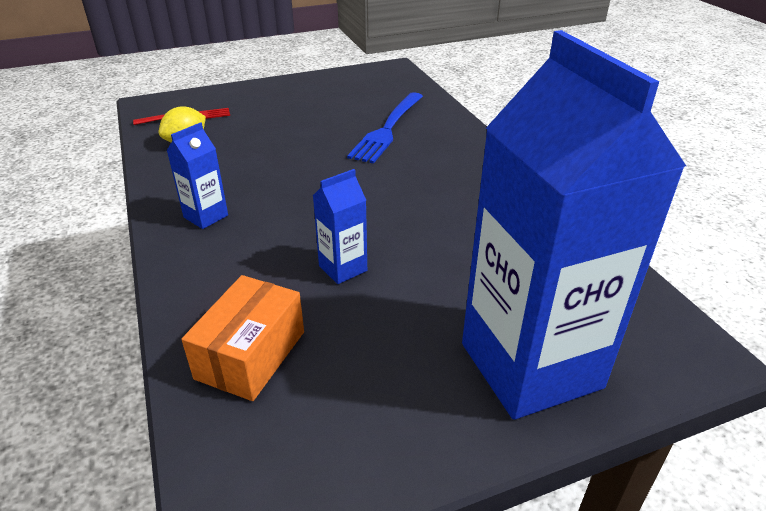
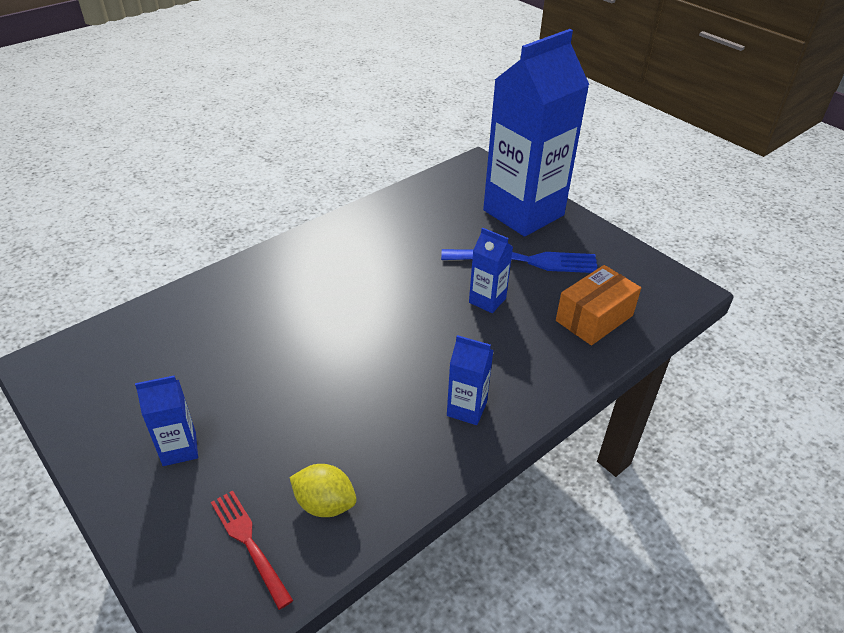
camera: 110 degrees left, 5 degrees up
orange box [181,275,304,401] -> orange box turned 45 degrees counterclockwise [556,265,641,346]
blue fork [347,92,423,164] -> blue fork moved to [441,249,598,273]
none -> blue carton [135,375,198,466]

